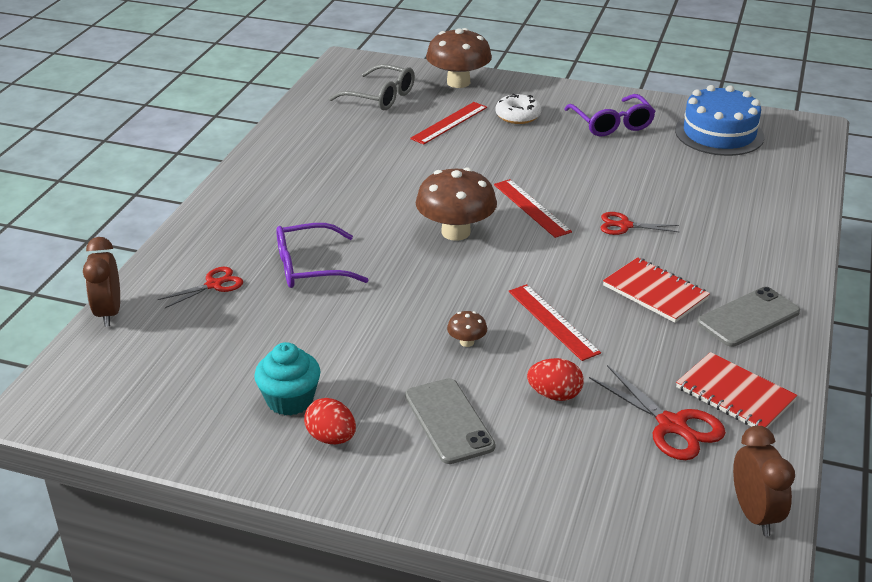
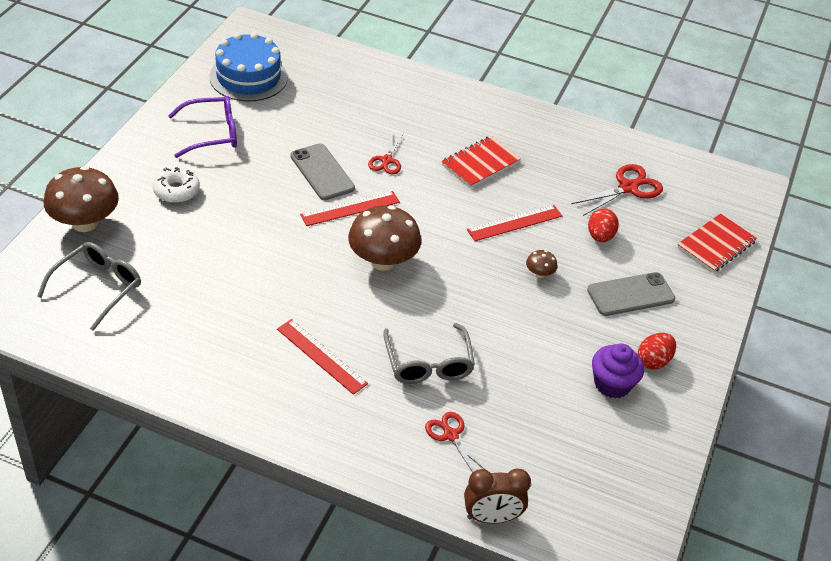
camera: 90 degrees left, 10 degrees up
turquoise cupcake [254,342,321,416] -> purple cupcake [592,343,644,398]
purple glasses [276,223,369,288] -> grey glasses [383,323,475,384]
red ruler [410,102,487,145] -> red ruler moved to [277,319,368,395]
red notebook [676,352,797,428] -> red notebook moved to [677,213,757,273]
grey phone [697,287,800,347] -> grey phone moved to [290,143,355,200]
brown clock [733,426,795,536] -> none

